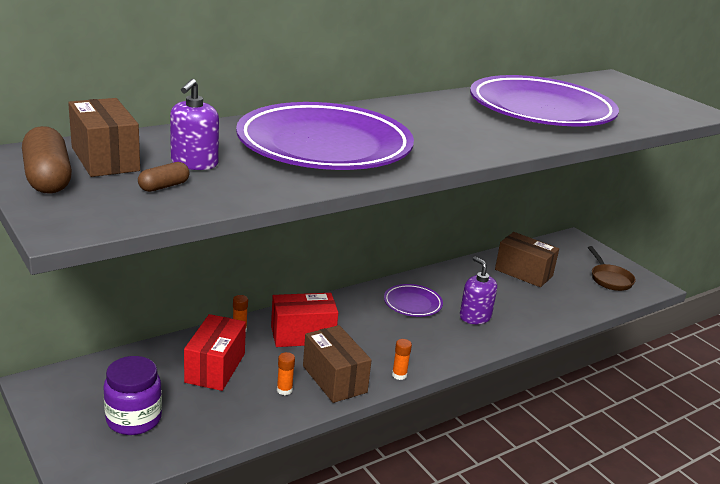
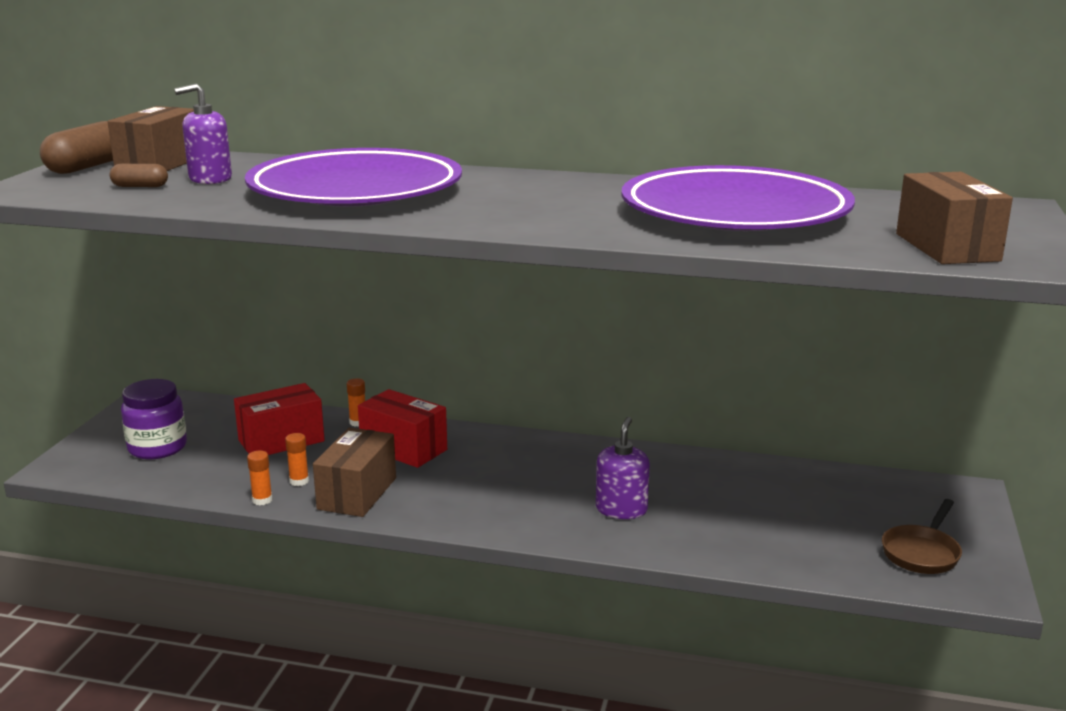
camera: 50 degrees right, 5 degrees down
purple plate [384,284,443,317] -> none
orange glue stick [392,339,412,380] -> orange glue stick moved to [247,451,272,505]
brown box [495,232,559,287] -> brown box moved to [896,172,1013,264]

